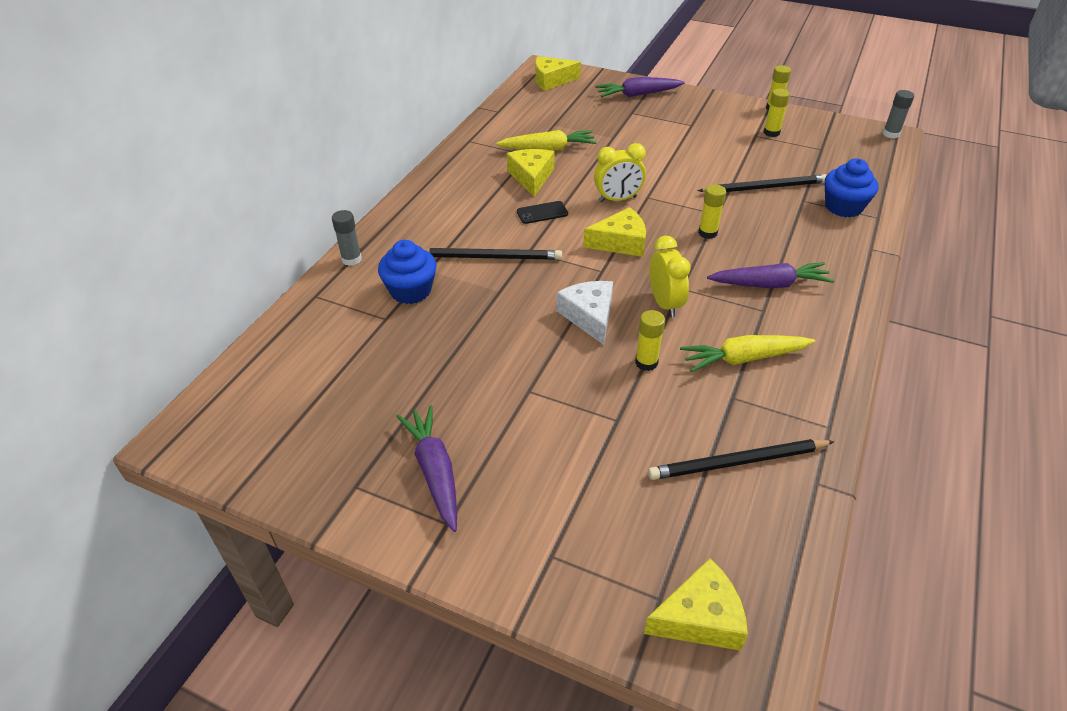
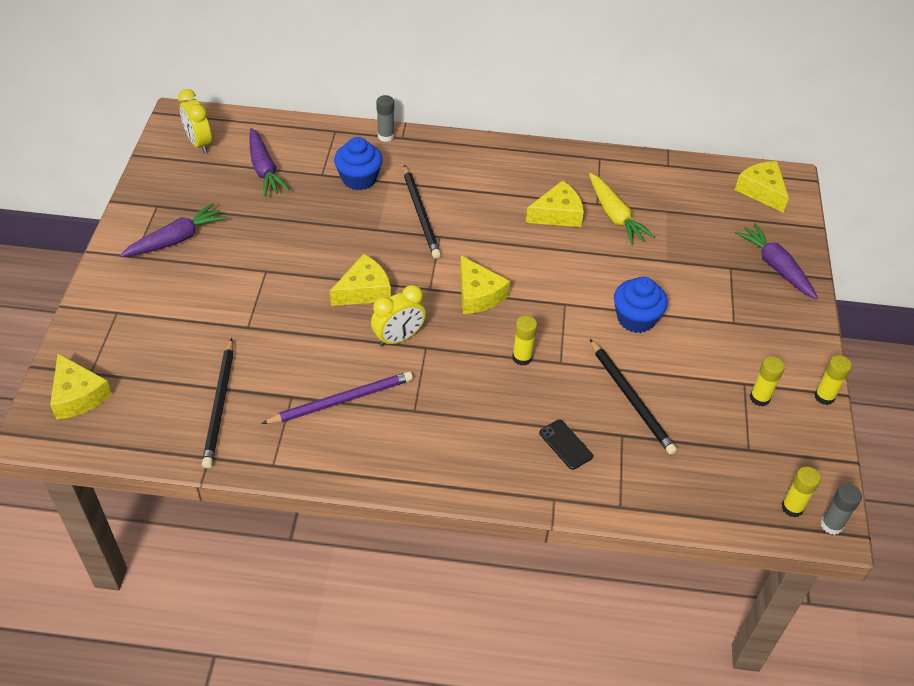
camera: 70 degrees right, 5 degrees up
black phone [517,201,568,224] -> black phone moved to [539,420,593,470]
white cheese [556,281,613,345] -> yellow cheese [330,254,391,306]
yellow clock [594,143,646,202] -> yellow clock moved to [178,89,212,154]
yellow glue stick [635,310,665,371] -> yellow glue stick moved to [781,467,821,518]
black pencil [648,439,835,480] -> black pencil turned 150 degrees counterclockwise [202,338,234,468]
yellow carrot [680,335,815,372] -> purple pencil [261,371,413,424]
purple carrot [707,262,834,288] -> purple carrot moved to [249,128,290,197]
blue cupcake [825,159,878,218] -> blue cupcake moved to [614,277,668,333]

